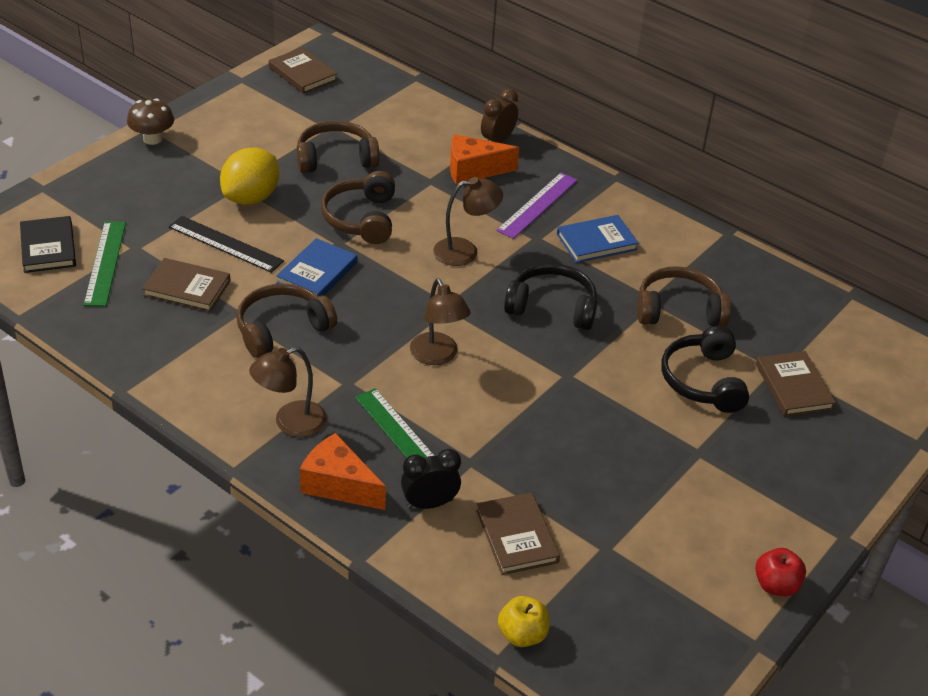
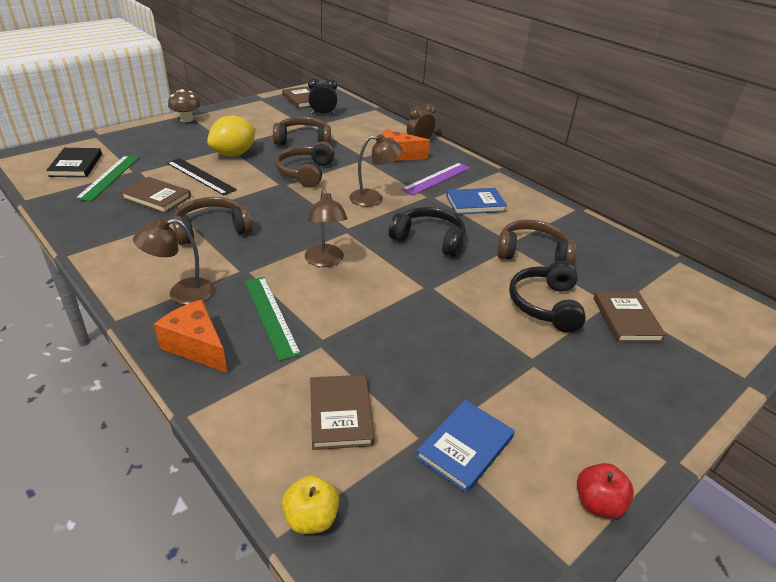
camera: 10 degrees right, 5 degrees down
blue book [277,238,357,296] -> blue book moved to [416,400,515,493]
black clock [401,449,461,509] -> black clock moved to [308,78,337,114]

